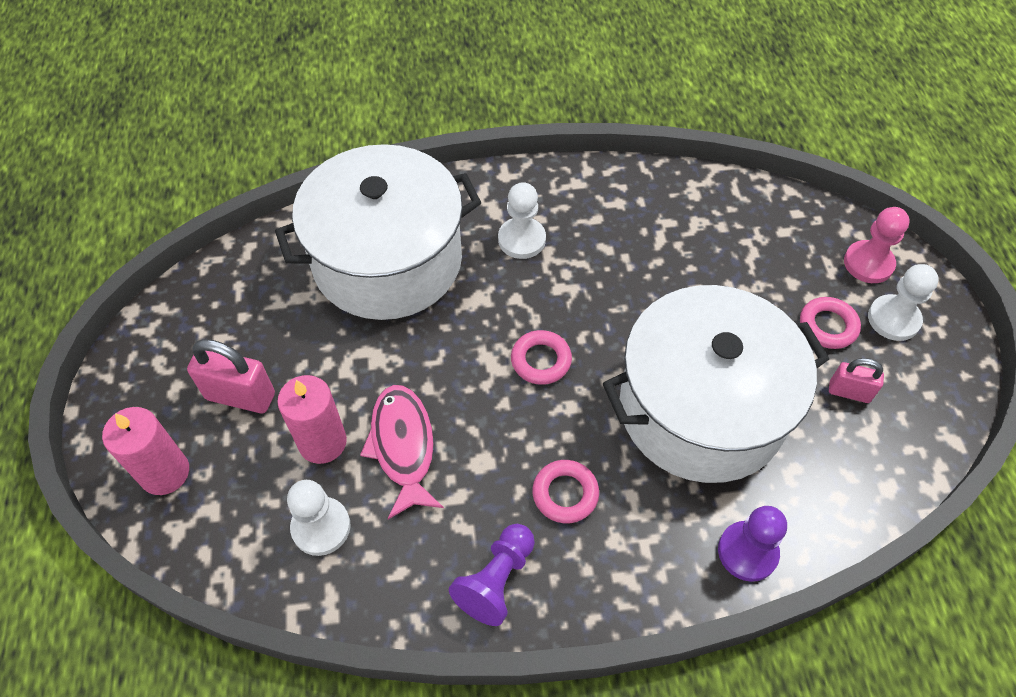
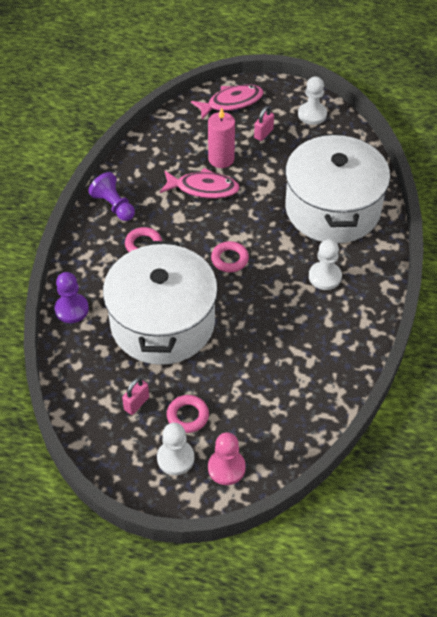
camera: 110 degrees right, 5 degrees down
pink candle [102,407,189,495] -> pink fish [191,84,264,119]
pink padlock [187,339,275,413] -> pink padlock [254,106,274,141], size x0.62
white pawn [287,480,350,556] -> white pawn moved to [298,77,327,125]

